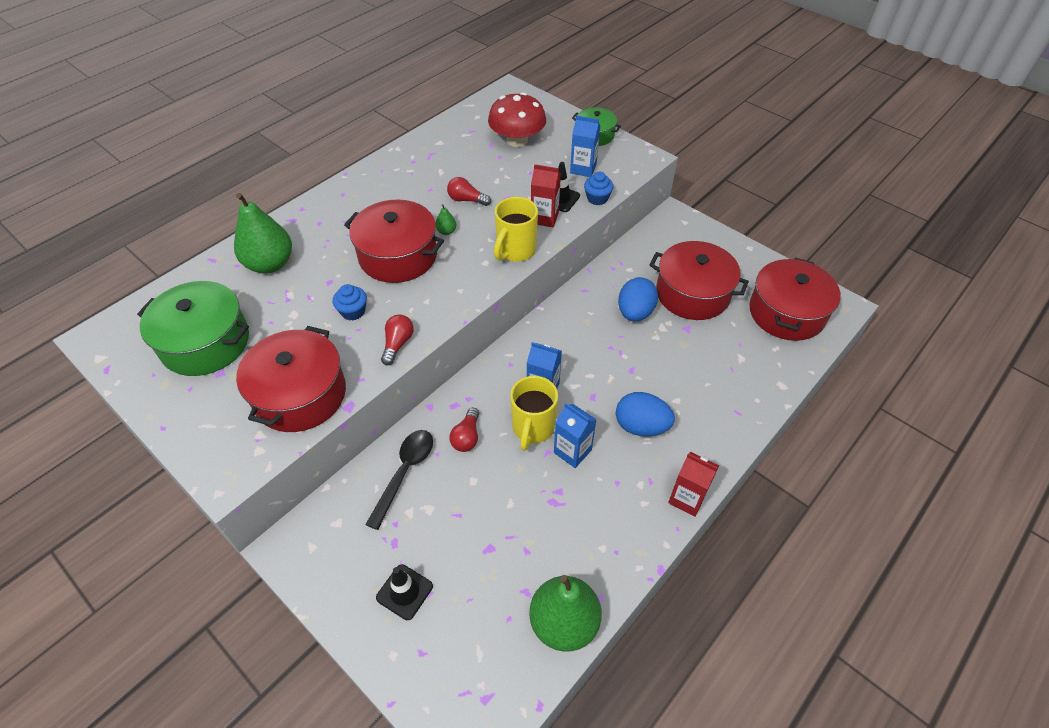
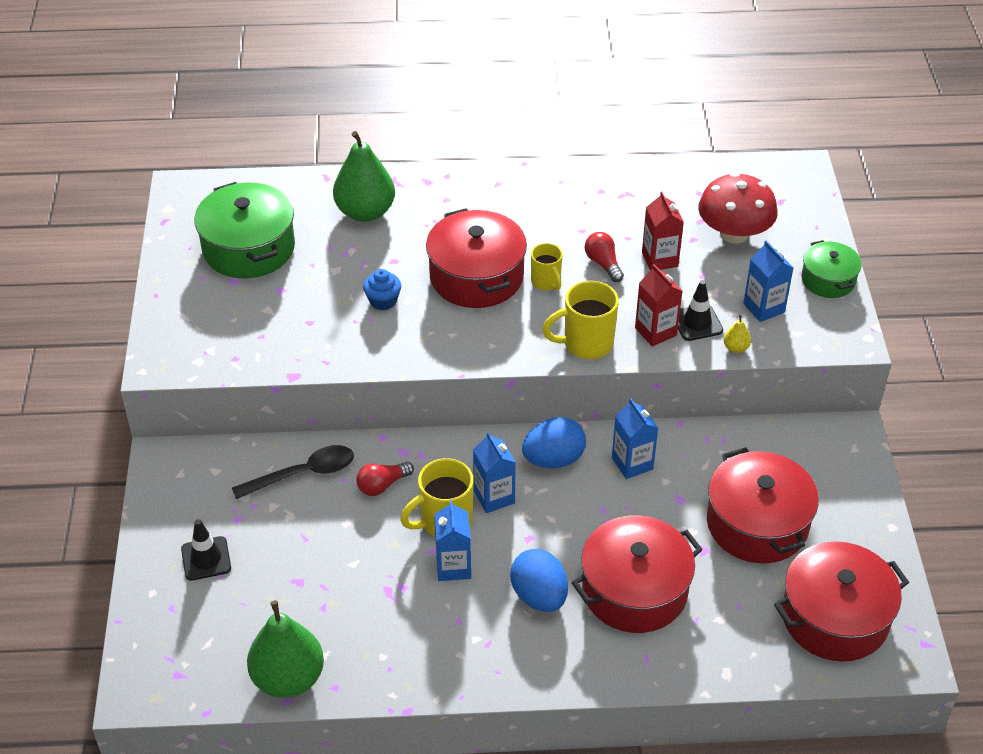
camera: 45 degrees right, 5 degrees down
red pot [236,326,346,432] -> red pot moved to [572,516,703,633]
red light bulb [381,314,414,366] -> none
green pear [436,204,456,235] -> yellow mug [531,243,563,290]
blue cupcake [584,172,613,205] -> yellow pear [724,314,751,353]
blue egg [618,277,658,322] -> blue egg moved to [522,417,586,468]
red carton [668,452,719,517] -> red carton moved to [642,192,684,270]
none -> blue carton [612,399,658,479]

